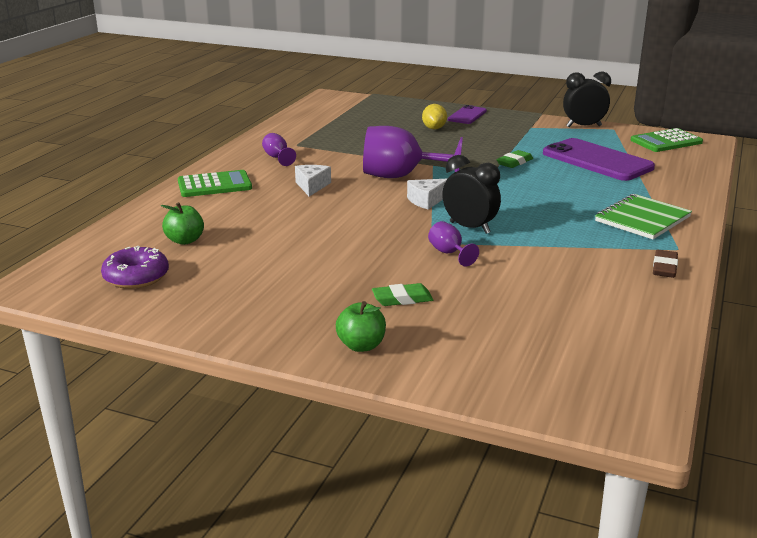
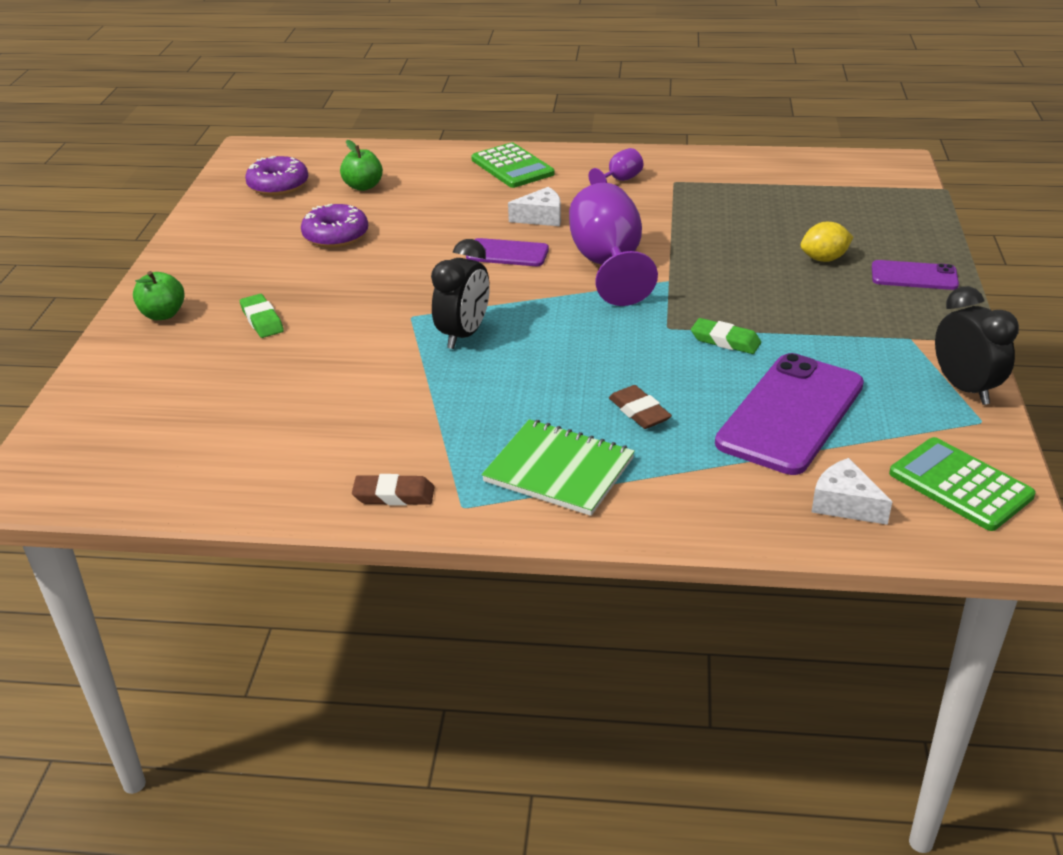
camera: 75 degrees right, 10 degrees up
white cheese [407,179,447,210] -> white cheese moved to [812,458,893,525]
purple goblet [428,221,479,266] -> none
none -> purple donut [301,204,368,248]
none -> purple phone [466,238,549,266]
none -> brown eraser [609,385,672,429]

